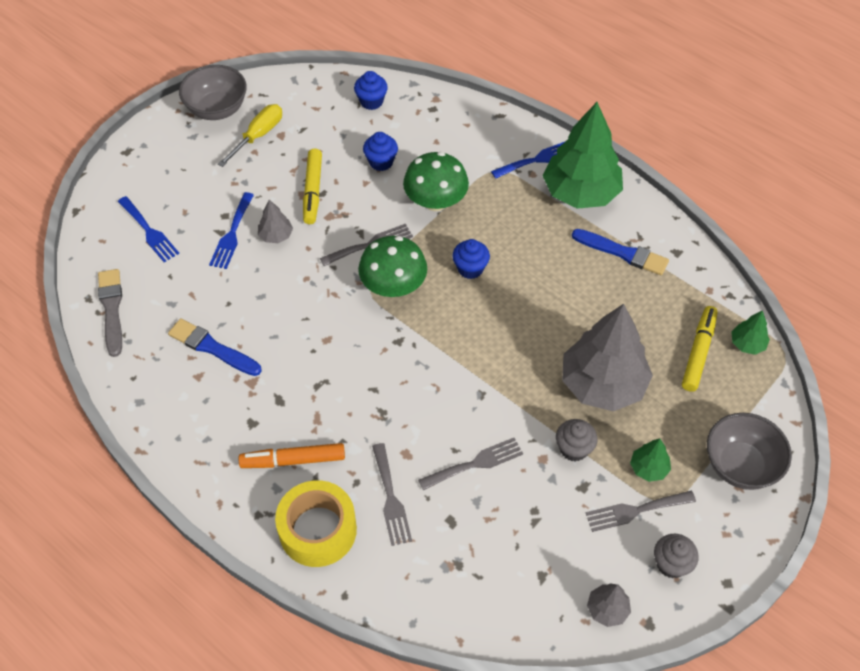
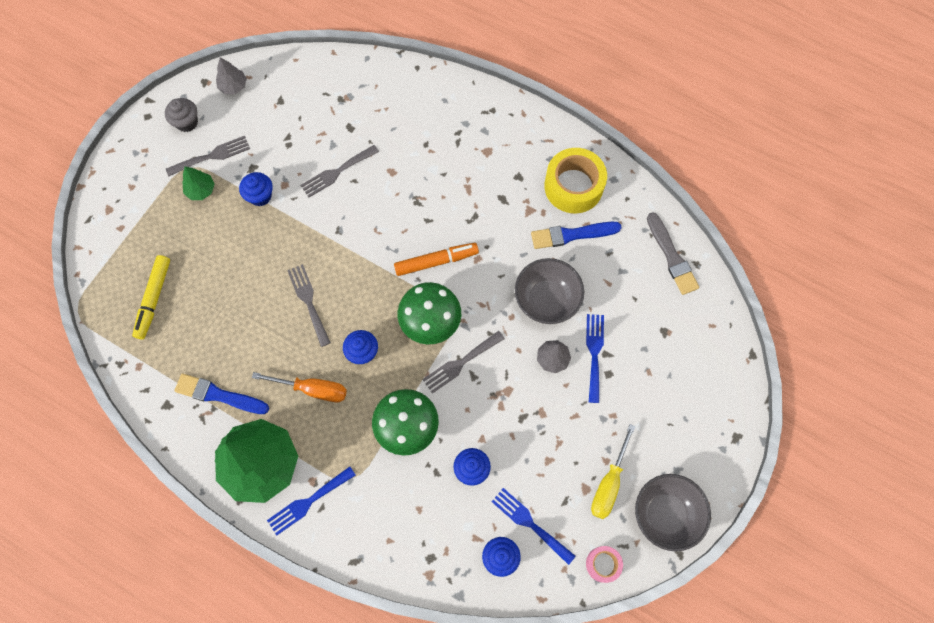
camera: 170 degrees right, 15 degrees up
blue fork [118,196,179,262] -> blue fork moved to [492,488,576,565]
blue brush [168,318,262,376] -> blue brush turned 150 degrees clockwise [531,222,622,249]
orange marker [238,443,345,468] -> orange marker moved to [394,243,479,276]
yellow tape [275,480,357,567] -> yellow tape moved to [544,148,607,213]
yellow marker [303,149,322,224] -> none
grey fork [372,443,412,546] -> grey fork moved to [287,264,331,347]
grey cupcake [556,419,597,462] -> blue cupcake [239,172,273,206]
grey tree [562,304,653,412] -> none
grey bowl [707,413,792,490] -> grey bowl moved to [515,258,584,324]
green tree [732,310,770,355] -> none
none -> orange screwdriver [252,372,347,402]
none -> pink tape [586,546,623,583]

